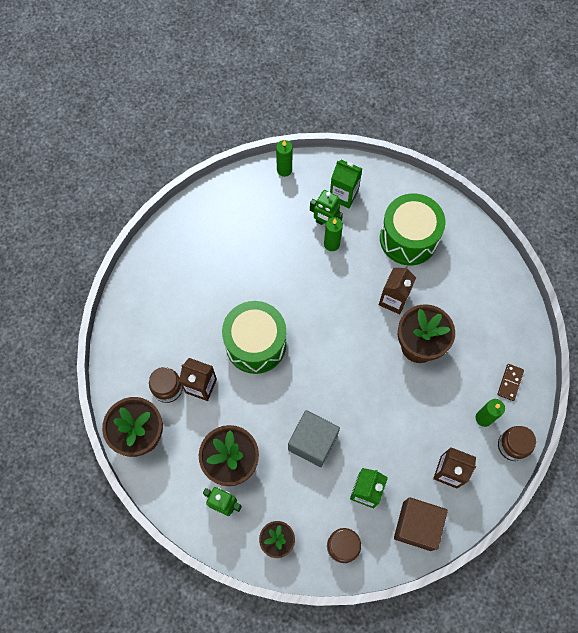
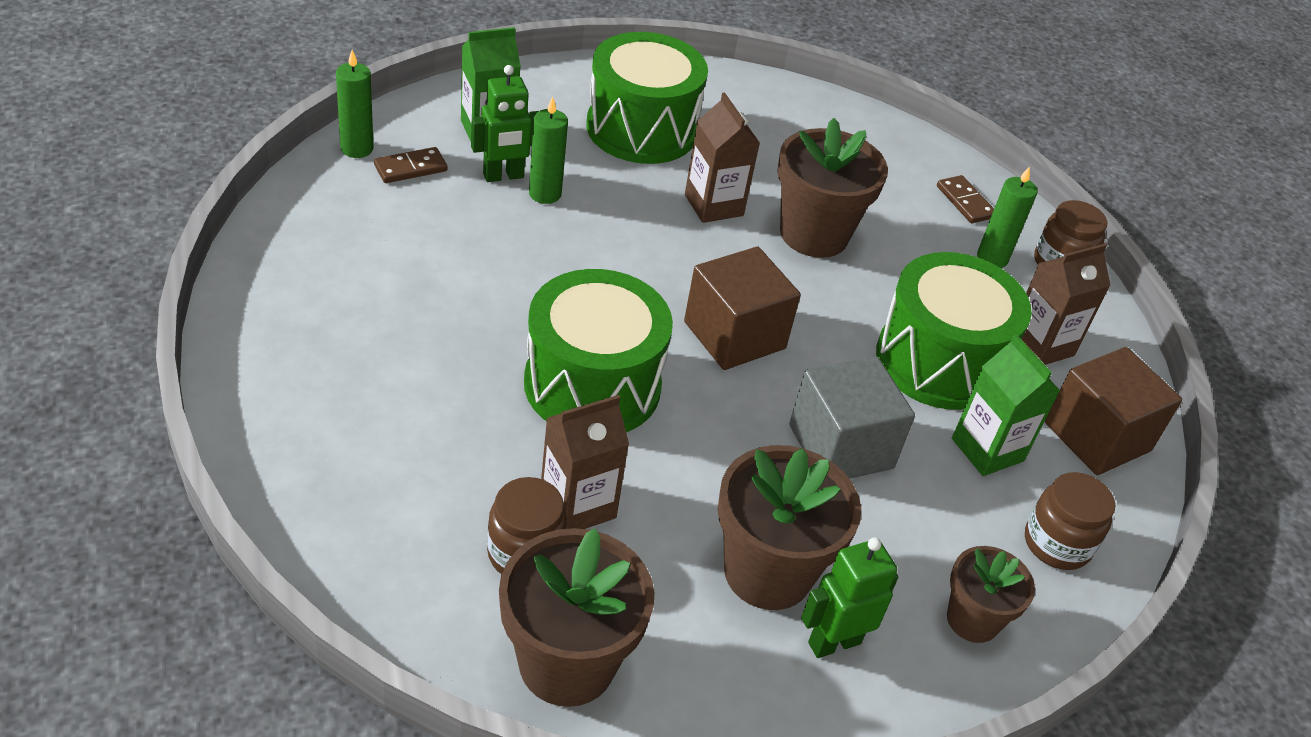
camera: 55 degrees left, 25 degrees down
none -> brown domino [374,147,447,183]
none -> brown cube [684,247,801,370]
none -> green drum [876,252,1032,410]

